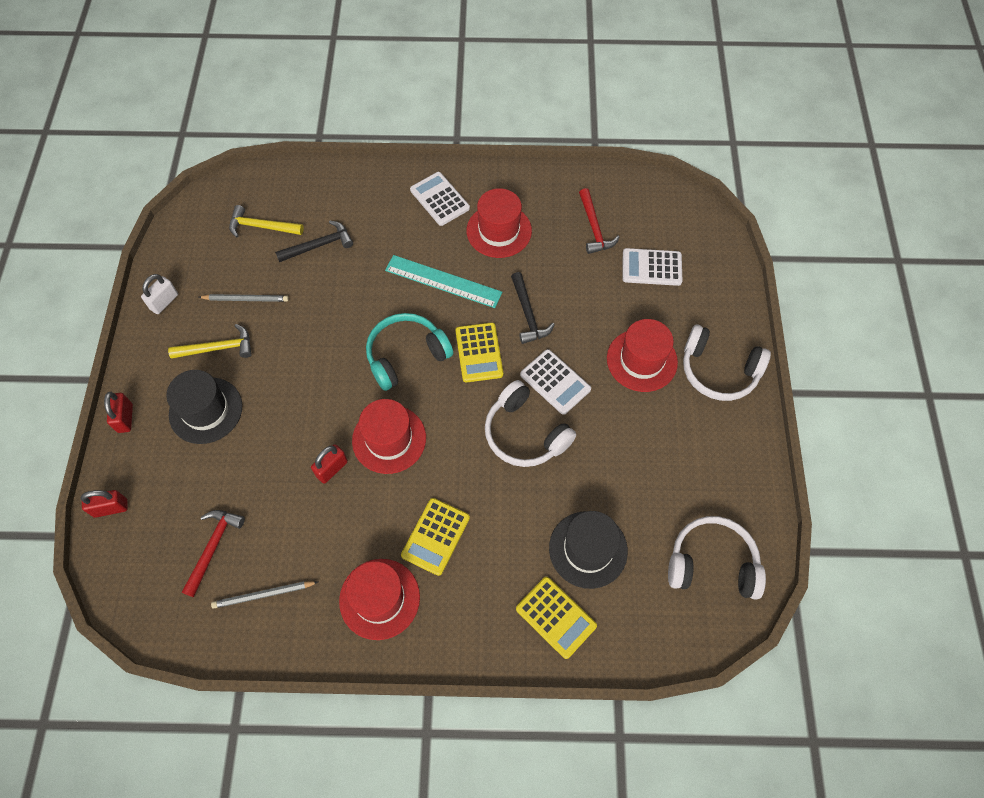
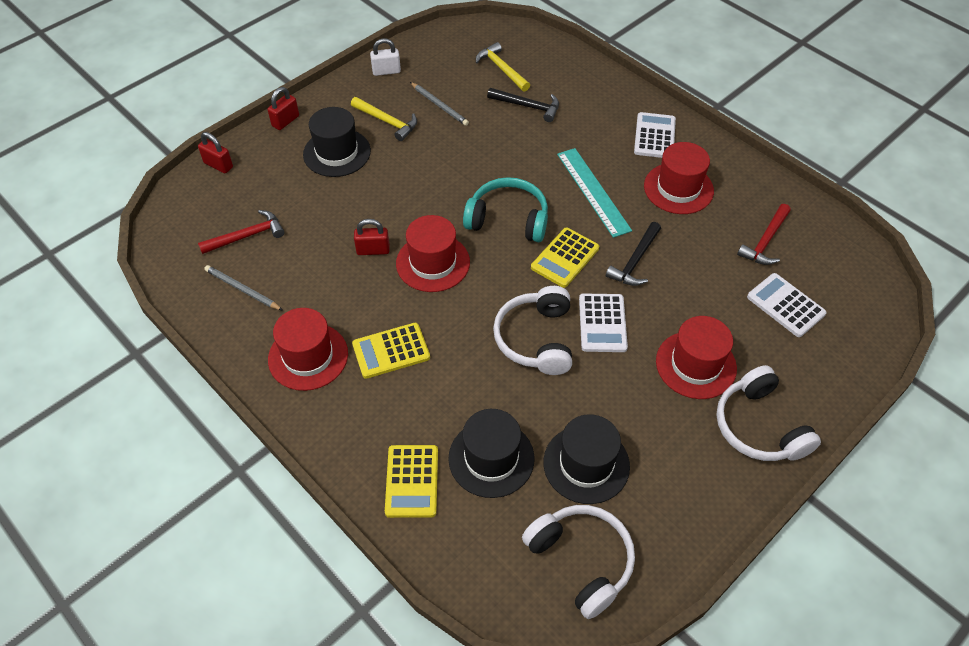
camera: 45 degrees right, 10 degrees down
none -> black hat [543,414,630,504]

